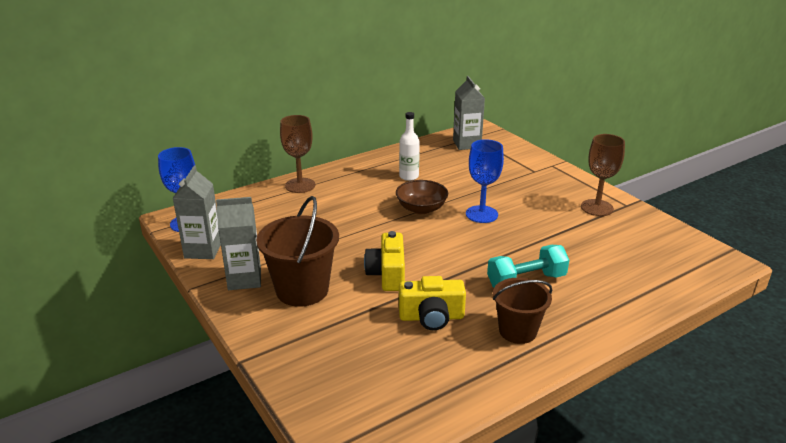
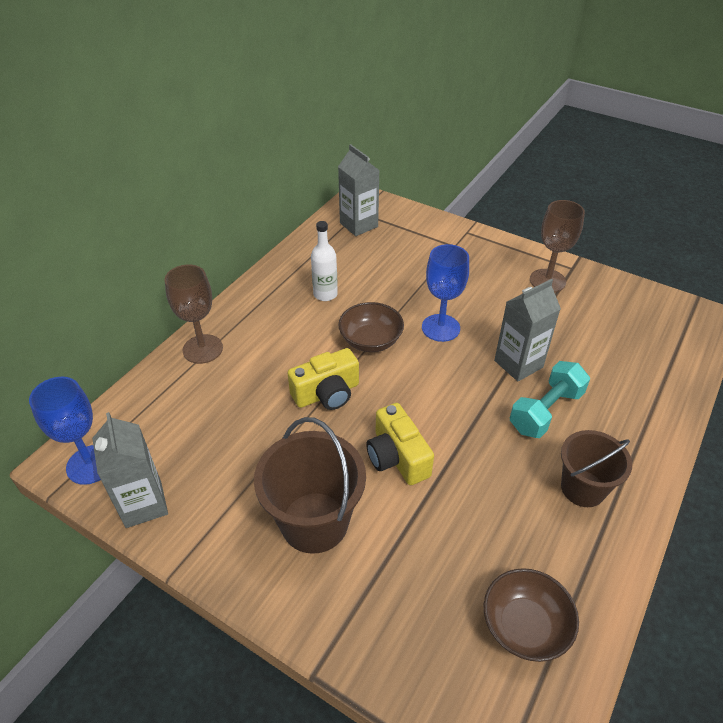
camera: 25 degrees left, 15 degrees up
grey carton [216,197,261,290] -> grey carton moved to [494,279,561,382]
yellow camera [399,276,466,330] -> yellow camera moved to [287,348,359,410]
none -> brown bowl [484,568,579,662]

